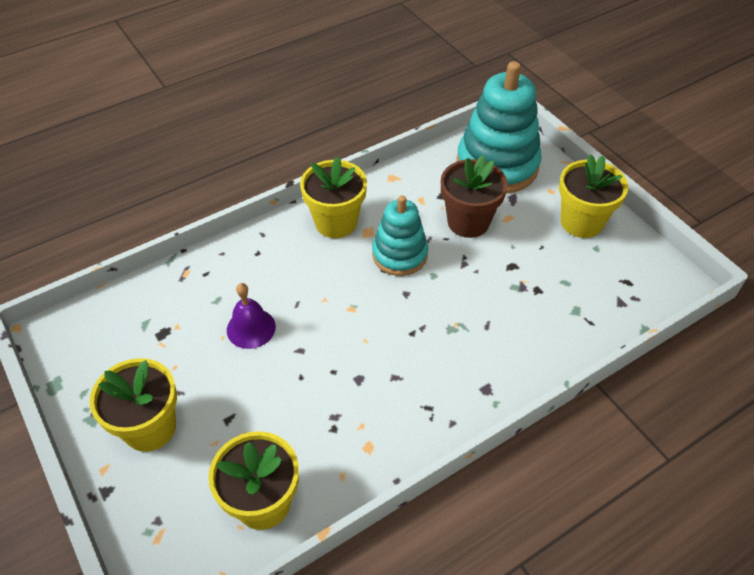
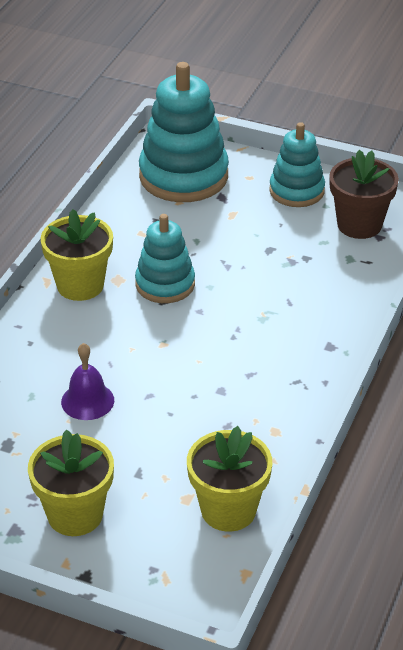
camera: 35 degrees left, 10 degrees down
brown flower pot [441,155,508,238] -> brown flower pot moved to [329,150,399,239]
yellow flower pot [559,154,628,238] -> turquoise stacking toy [269,122,325,207]

